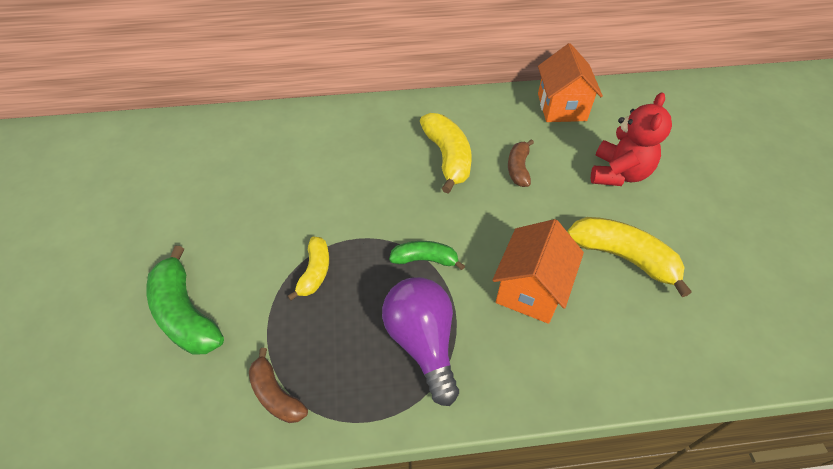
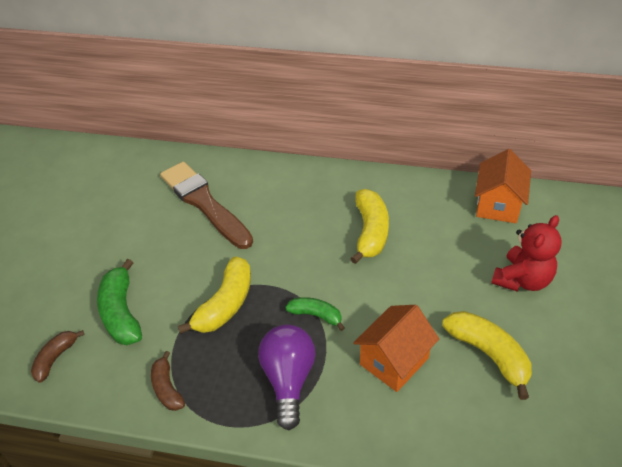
camera: 20 degrees right, 5 degrees down
yellow banana [288,237,329,301] -> yellow banana [178,256,251,334], size x1.66
brown banana [508,139,534,187] -> brown banana moved to [31,330,84,383]
none -> brown brush [160,161,253,249]

